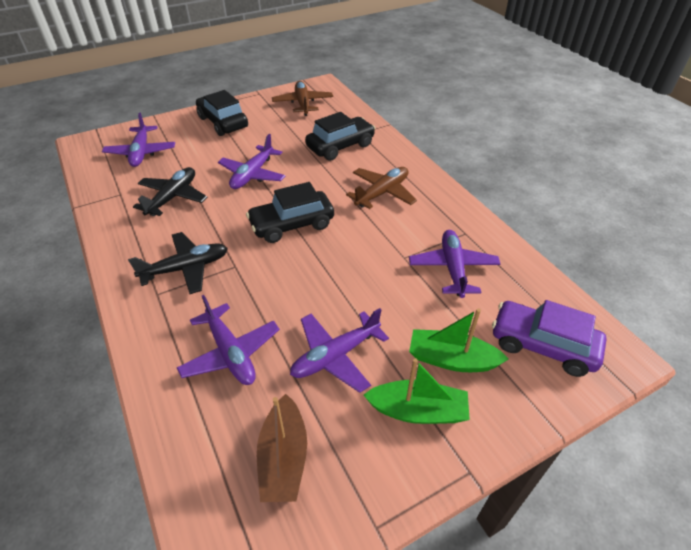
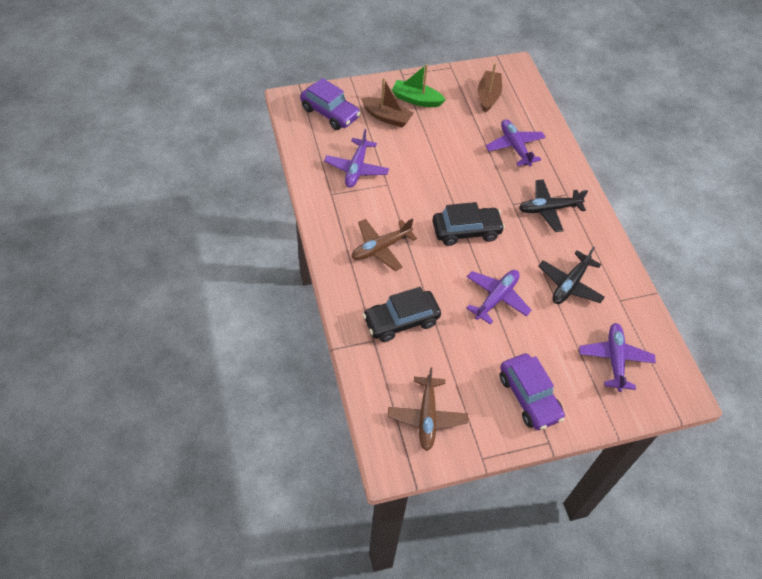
camera: 170 degrees left, 10 degrees up
black car [196,90,248,136] -> purple car [500,353,565,430]
purple plane [290,308,389,393] -> none
green boat [409,308,509,372] -> brown boat [361,78,414,127]

